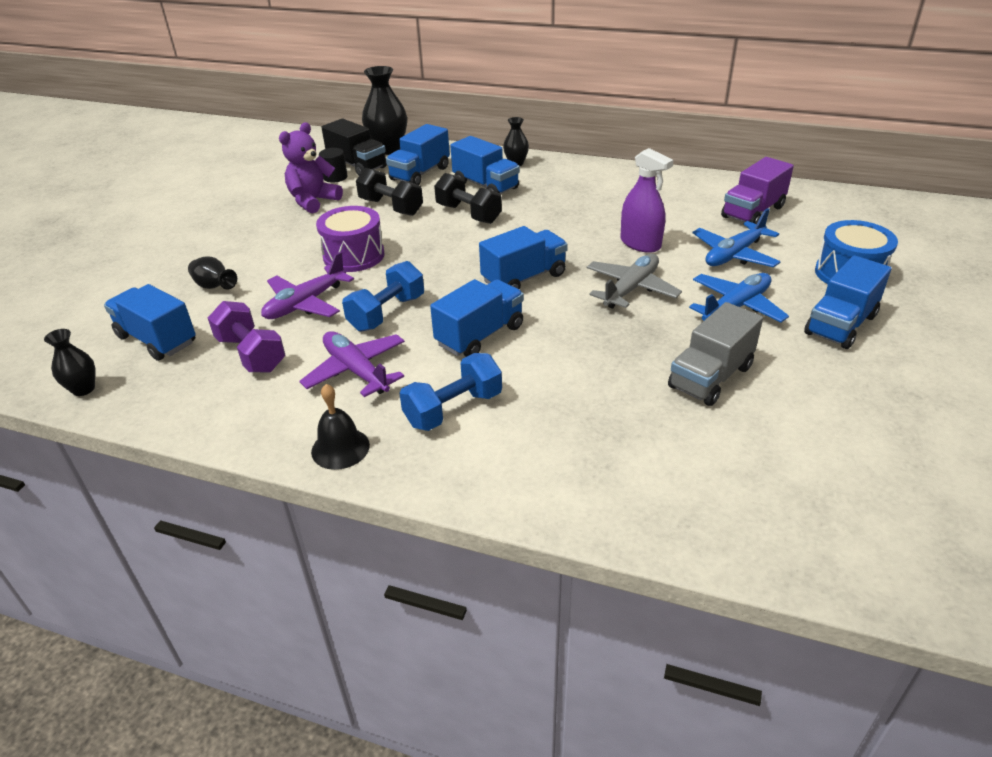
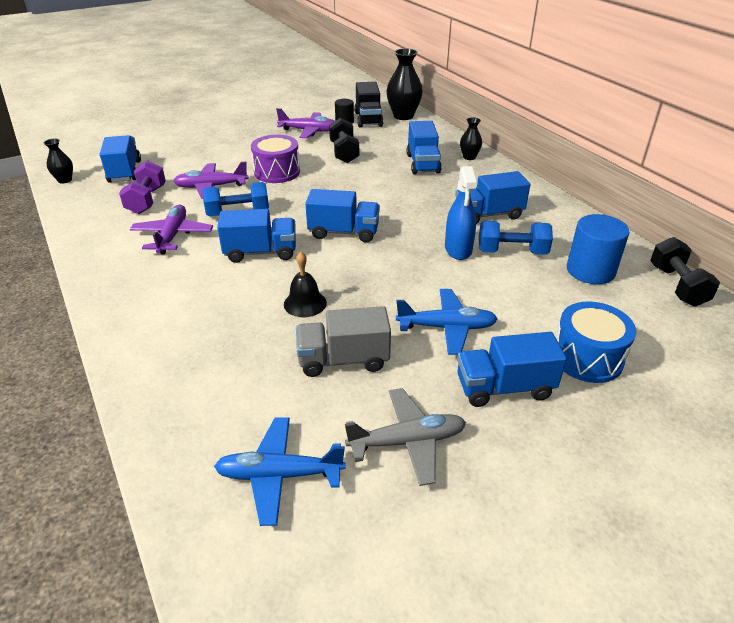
camera: 40 degrees right, 0 degrees up
black vase [188,256,237,290] -> none
purple teddy bear [279,123,343,214] -> purple plane [276,108,335,138]
black bell [311,384,370,470] -> black bell moved to [284,252,327,317]
blue truck [386,124,450,185] -> blue truck moved to [455,171,531,224]
blue dumbbell [399,353,502,431] -> blue dumbbell moved to [479,221,553,255]
black dumbbell [434,173,502,224] -> black dumbbell moved to [650,237,720,307]
grey plane [587,254,682,309] -> grey plane moved to [345,388,466,486]
purple spray bottle [620,148,673,253] -> blue spray bottle [445,166,477,260]
blue plane [692,208,781,267] -> blue plane moved to [214,417,345,526]
purple truck [721,157,794,224] -> blue cylinder [567,214,630,284]

